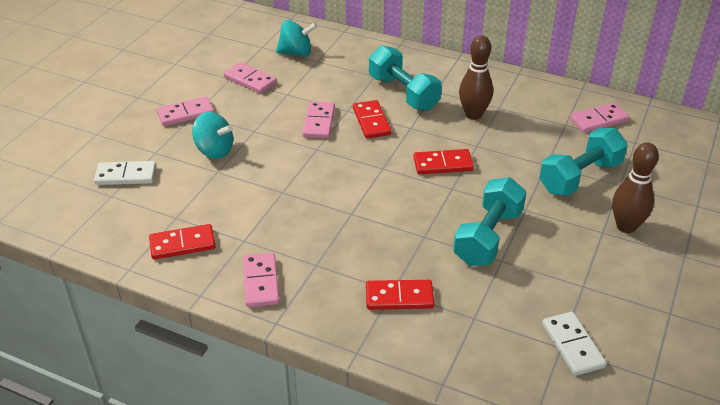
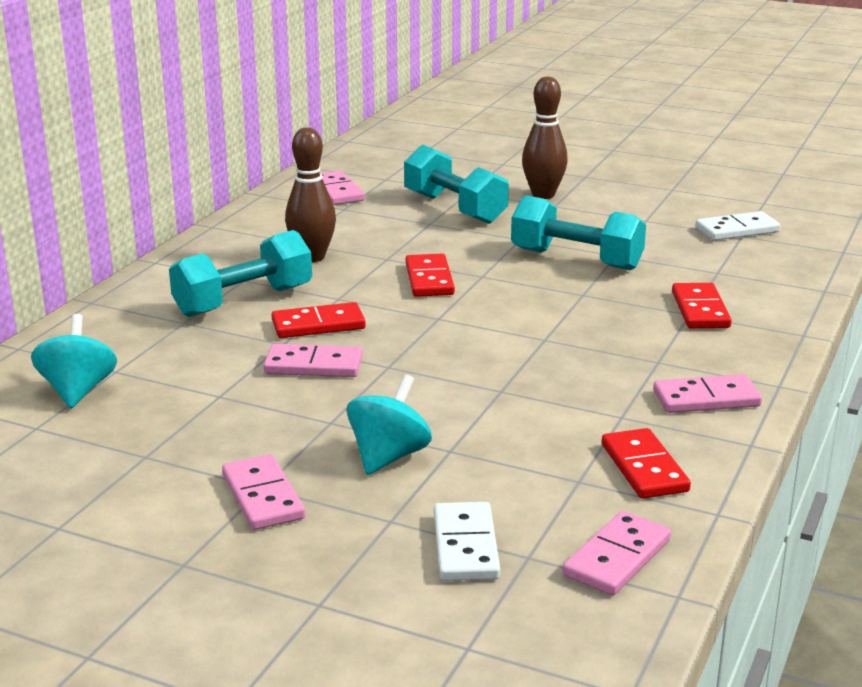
camera: 90 degrees left, 15 degrees down
pink domino [224,62,277,94] -> pink domino moved to [563,511,671,595]

